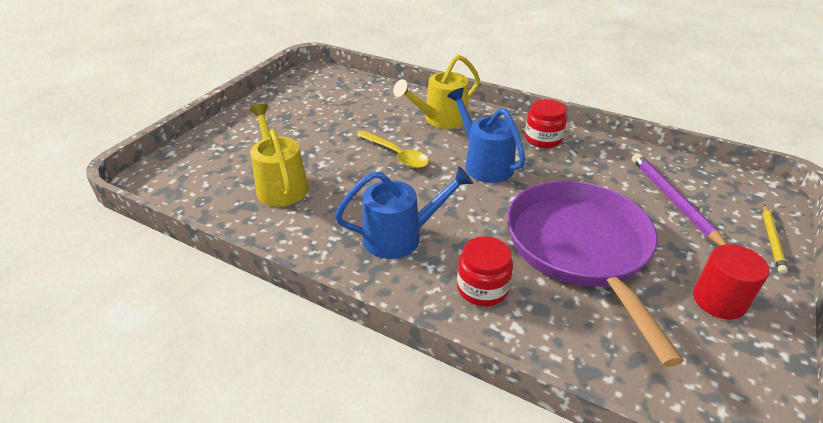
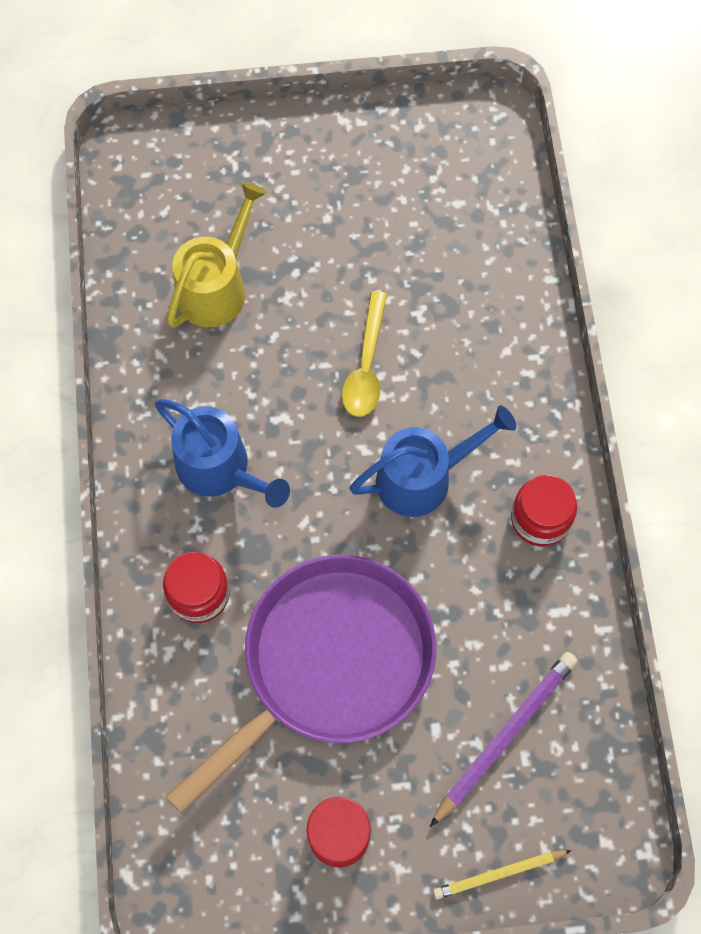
camera: 55 degrees right, 30 degrees up
yellow watering can [393,55,480,129] -> none
blue watering can [447,88,526,183] -> blue watering can turned 45 degrees clockwise [349,405,517,517]

